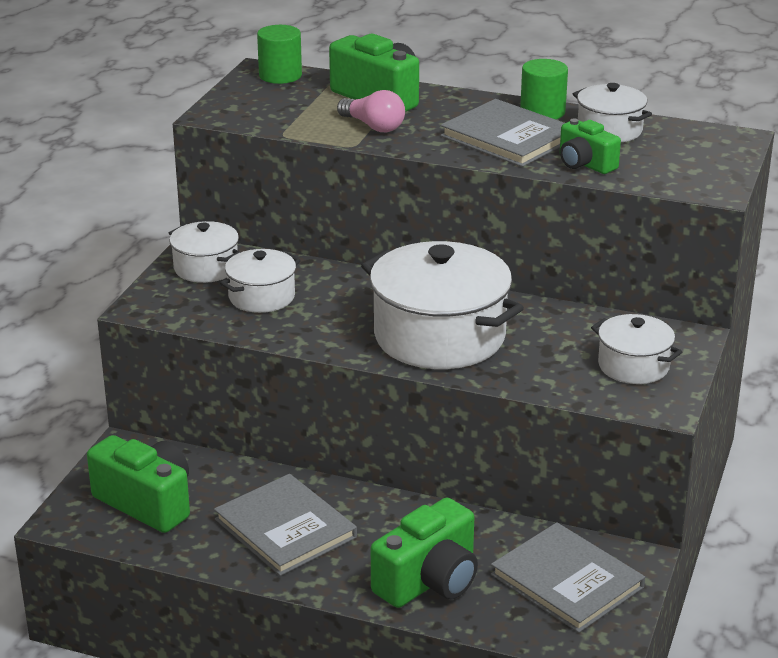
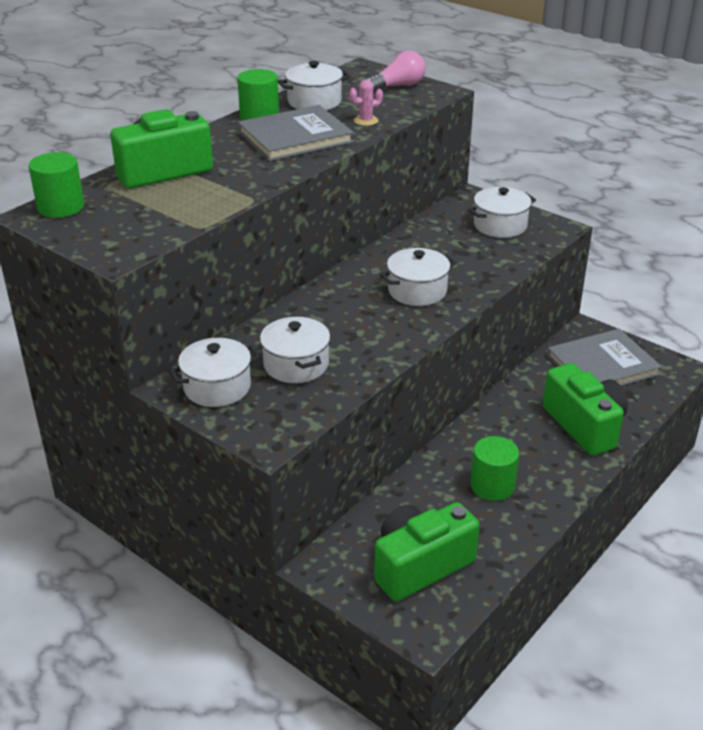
camera: 70 degrees left, 5 degrees up
grey book [214,474,357,576] -> green cylinder [470,436,519,501]
pink light bulb [337,90,405,132] -> pink light bulb moved to [366,51,426,92]
white pot [361,241,524,369] -> white pot [380,248,456,306], size x0.53
green camera [560,118,621,174] -> pink cactus [349,80,383,126]

